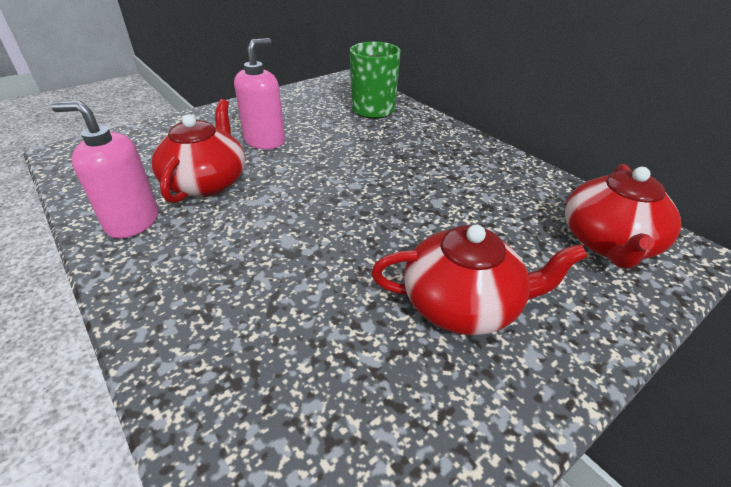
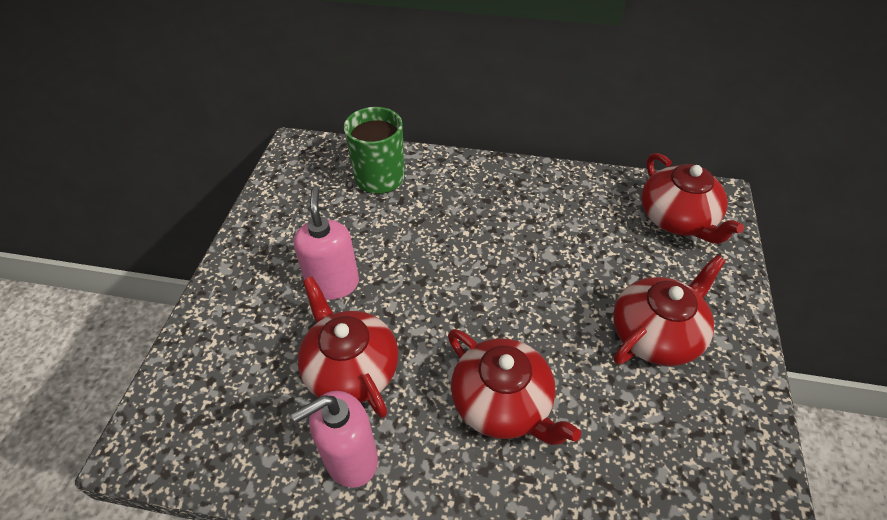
camera: 40 degrees left, 10 degrees up
none -> red teapot [448,329,581,445]

